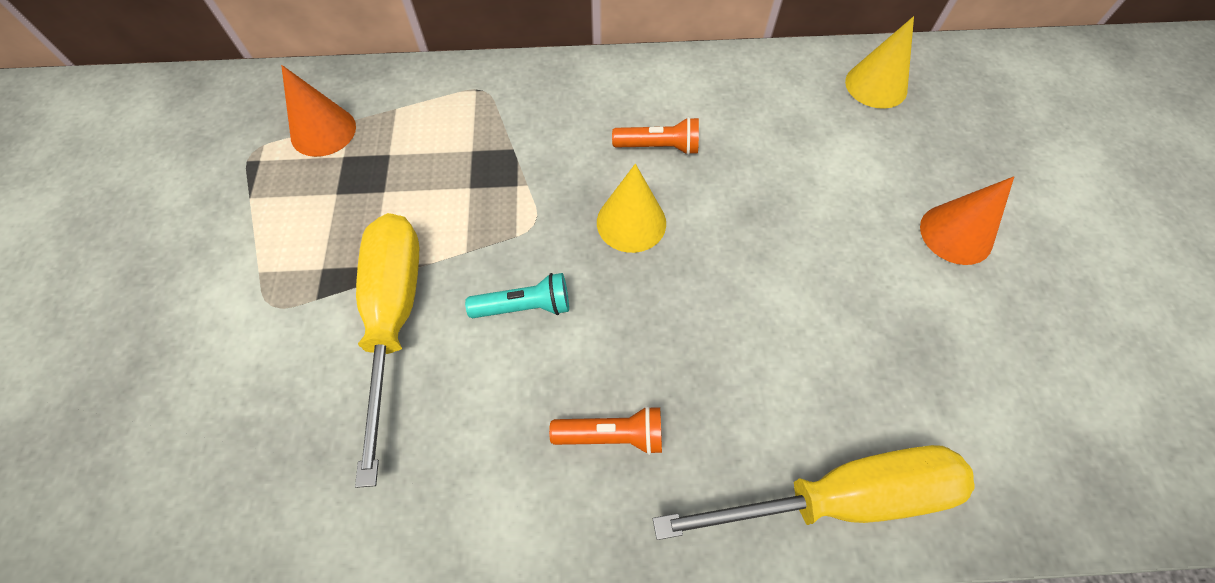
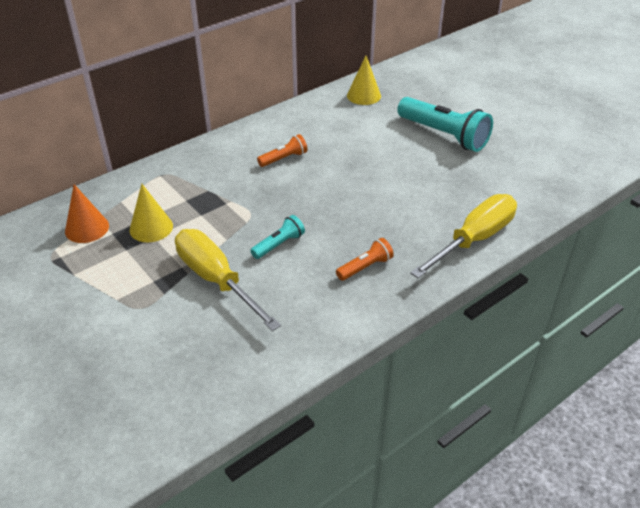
camera: 35 degrees left, 20 degrees down
yellow cone [597,164,666,253] -> yellow cone moved to [130,184,173,242]
orange cone [920,176,1014,265] -> turquoise flashlight [397,97,493,152]

